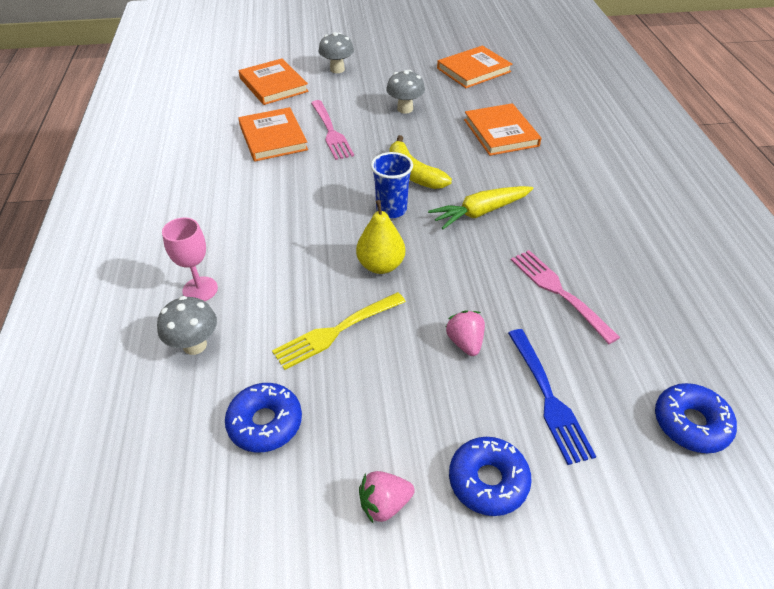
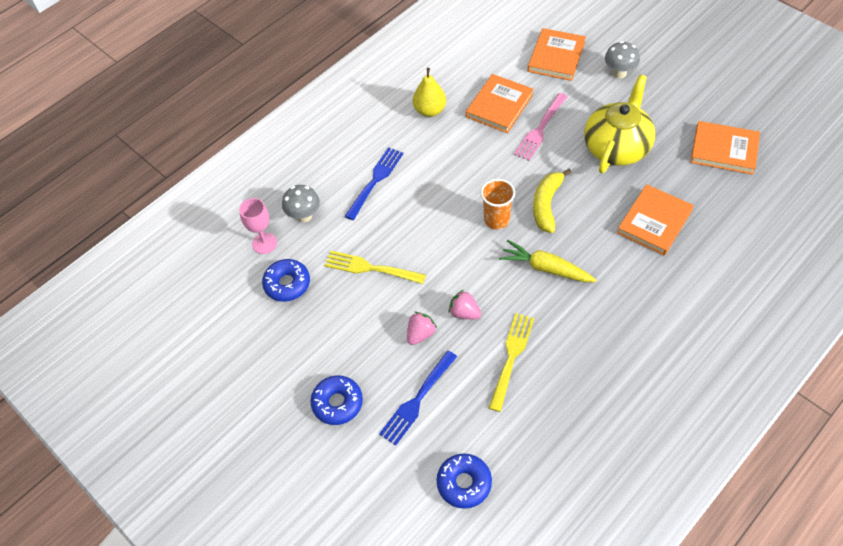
camera: 55 degrees right, 10 degrees up
pink goblet [162,217,218,301] -> pink goblet moved to [239,198,277,254]
yellow pear [356,200,405,274] -> yellow pear moved to [413,68,446,117]
pink strawberry [359,471,415,523] -> pink strawberry moved to [449,290,481,319]
blue cup [371,152,413,218] -> orange cup [481,179,515,229]
grey mushroom [386,70,425,114] -> yellow teapot [584,75,655,173]
pink fork [511,250,620,344] -> yellow fork [489,313,534,412]
none -> blue fork [345,147,403,220]

